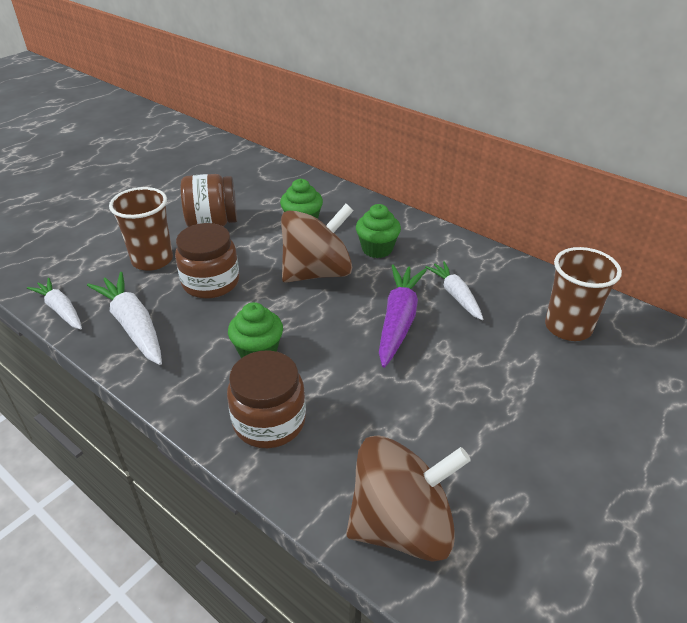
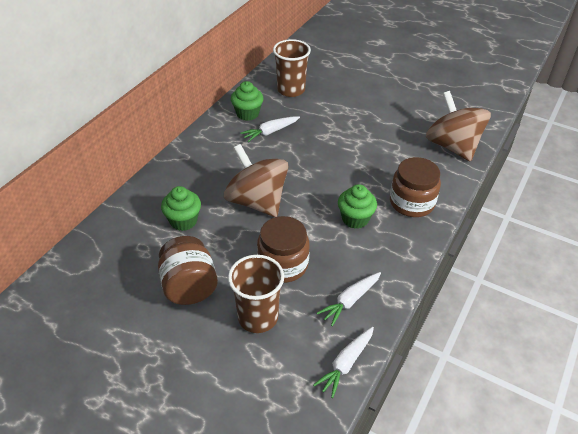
camera: 100 degrees left, 5 degrees up
white carrot [87,272,162,365] -> white carrot [317,272,381,326], size x0.65
green cupcake [356,204,401,258] -> green cupcake moved to [231,81,264,121]
purple carrot [379,264,427,368] -> none

